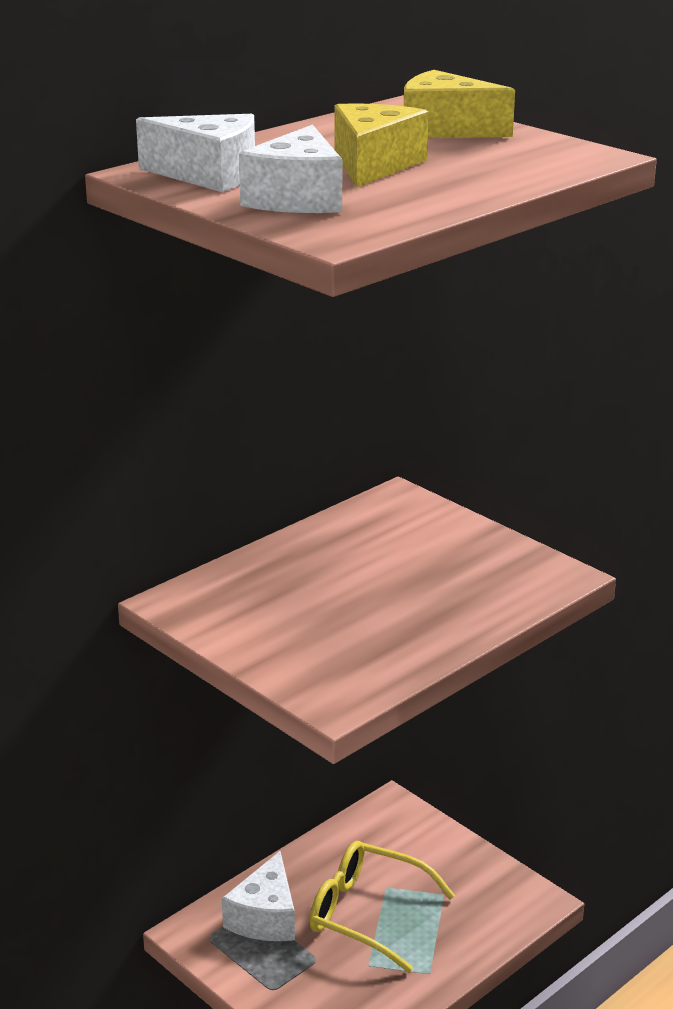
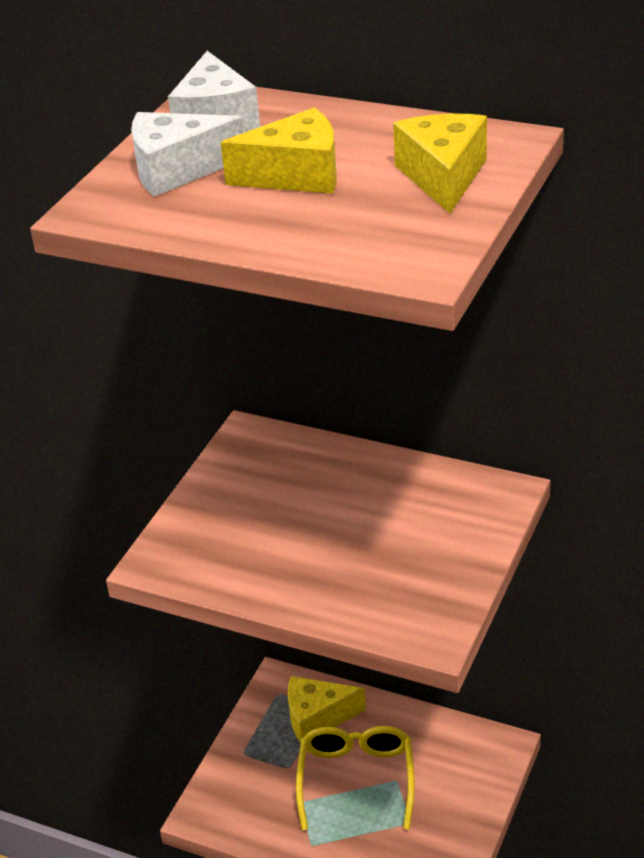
camera: 70 degrees right, 10 degrees up
white cheese [222,851,295,941] -> yellow cheese [288,676,366,743]

